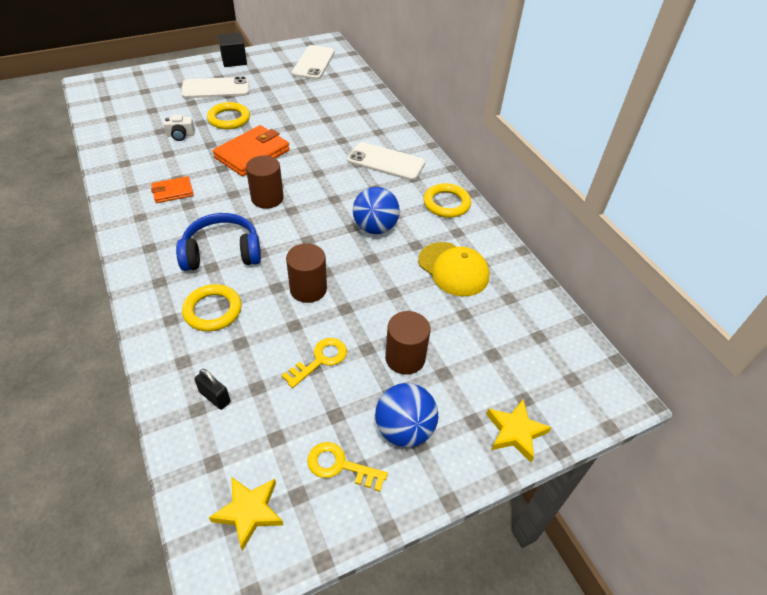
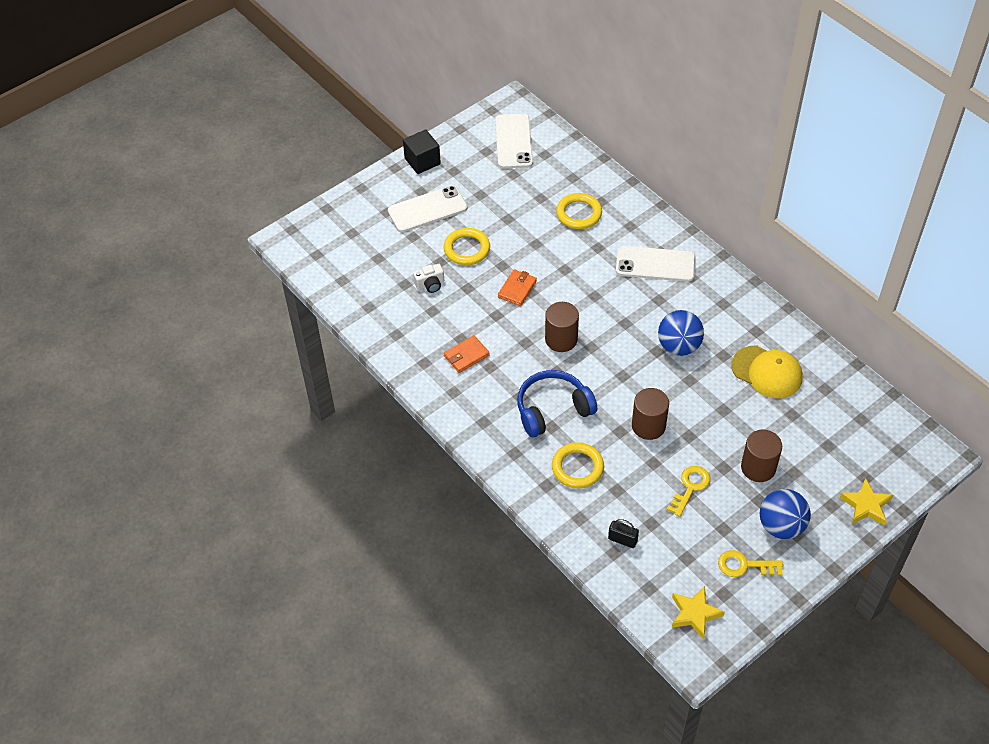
camera: 10 degrees left, 5 degrees up
orange wallet [213,125,290,176] -> orange wallet [498,269,537,306], size x0.55
yellow ring [424,183,471,218] -> yellow ring moved to [556,193,602,229]

